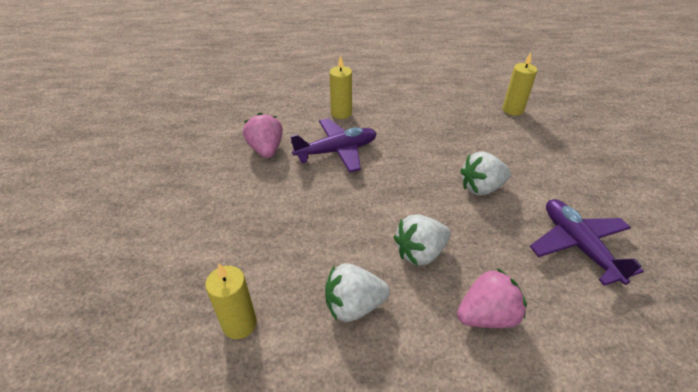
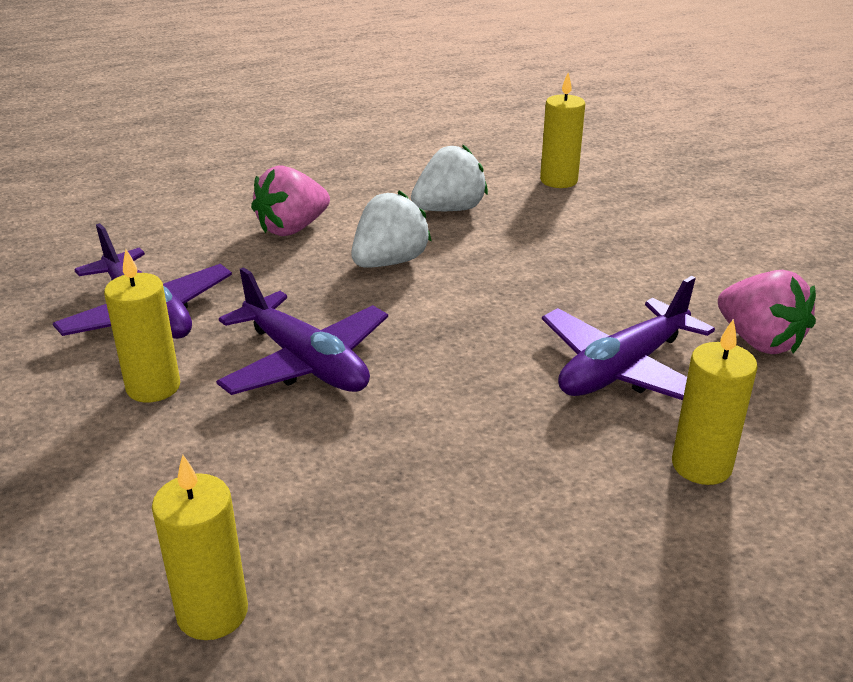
camera: 160 degrees right, 10 degrees down
white strawberry [460,151,511,196] -> purple plane [216,267,388,395]
none -> yellow candle [104,249,180,402]

